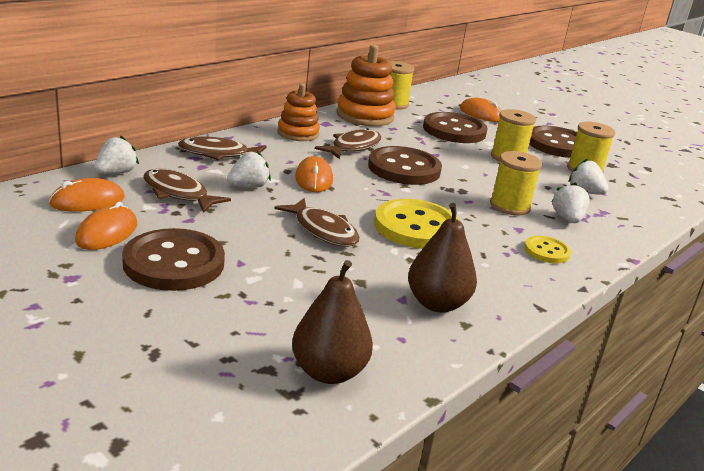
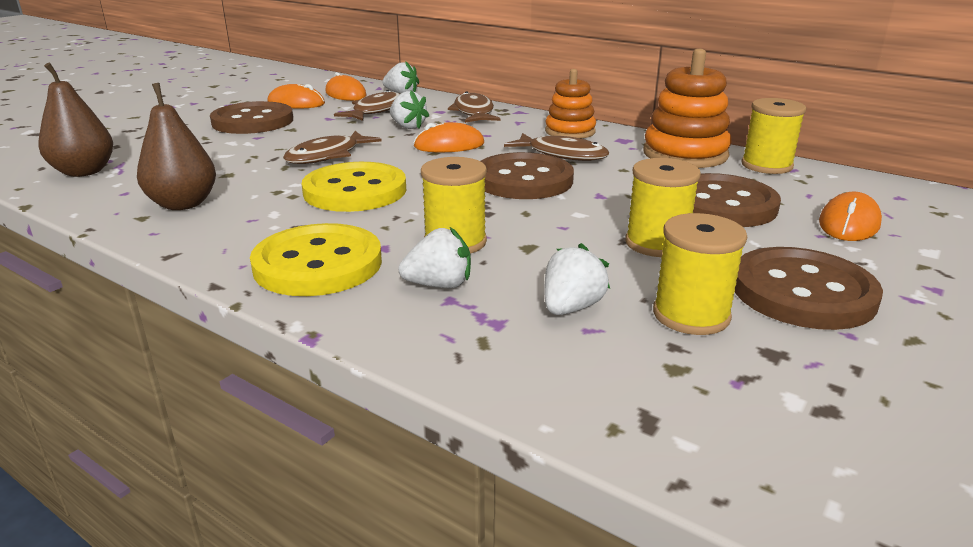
camera: 85 degrees right, 0 degrees up
yellow button [524,236,571,264] -> yellow button [250,223,382,296], size x1.91

